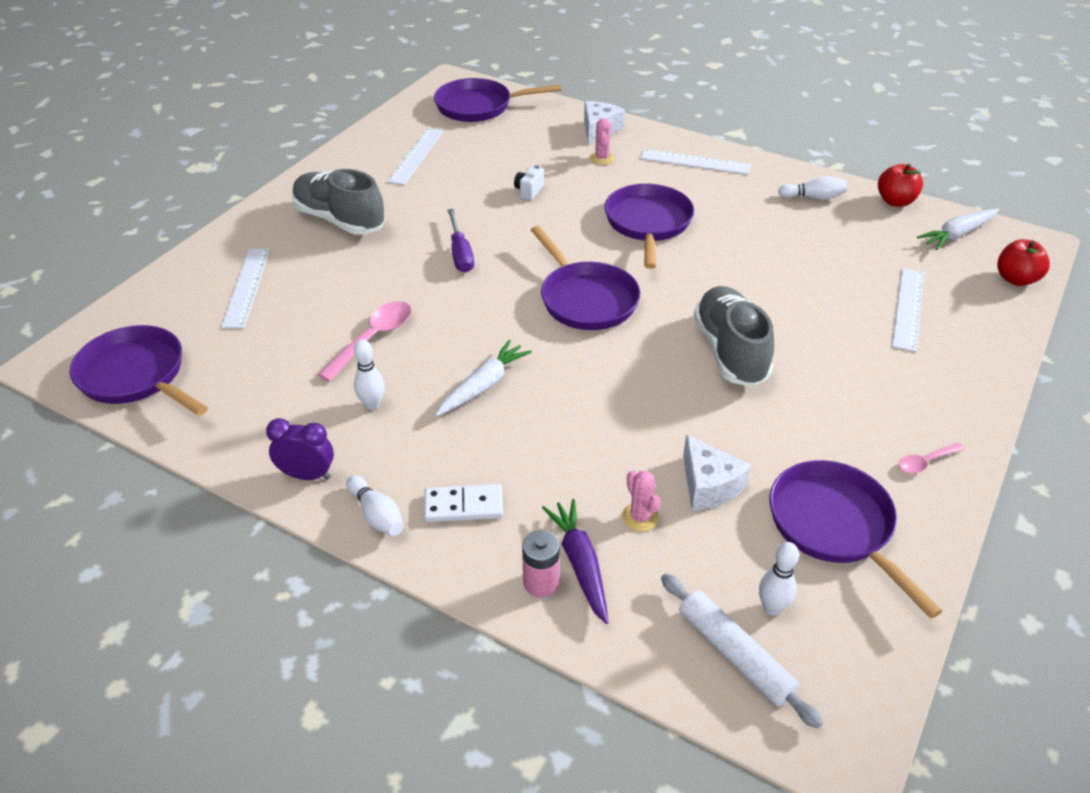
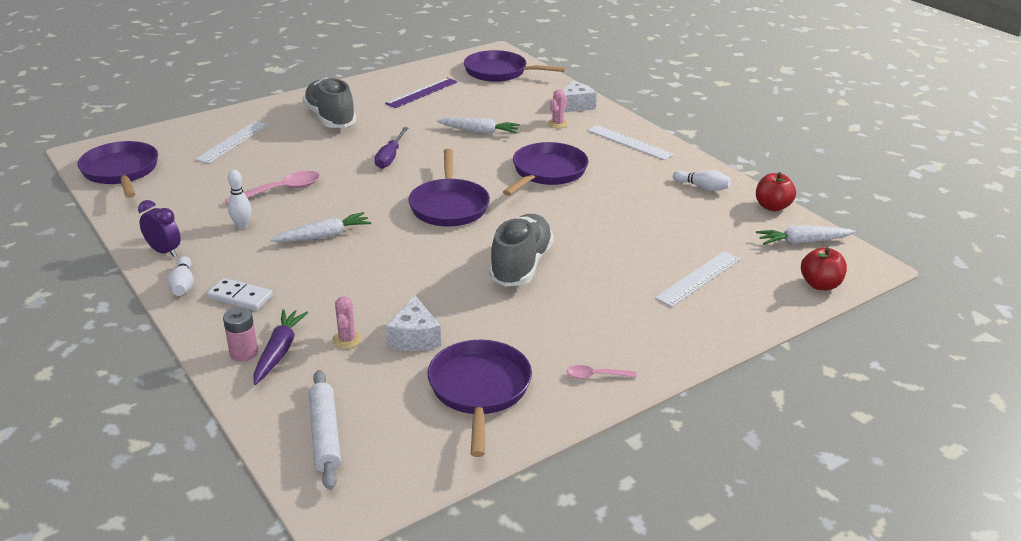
camera: 25 degrees right, 10 degrees down
white ruler [387,128,444,185] -> purple ruler [385,77,458,108]
white camera [514,165,544,200] -> white carrot [437,117,520,134]
white bowling pin [759,542,799,616] -> none

